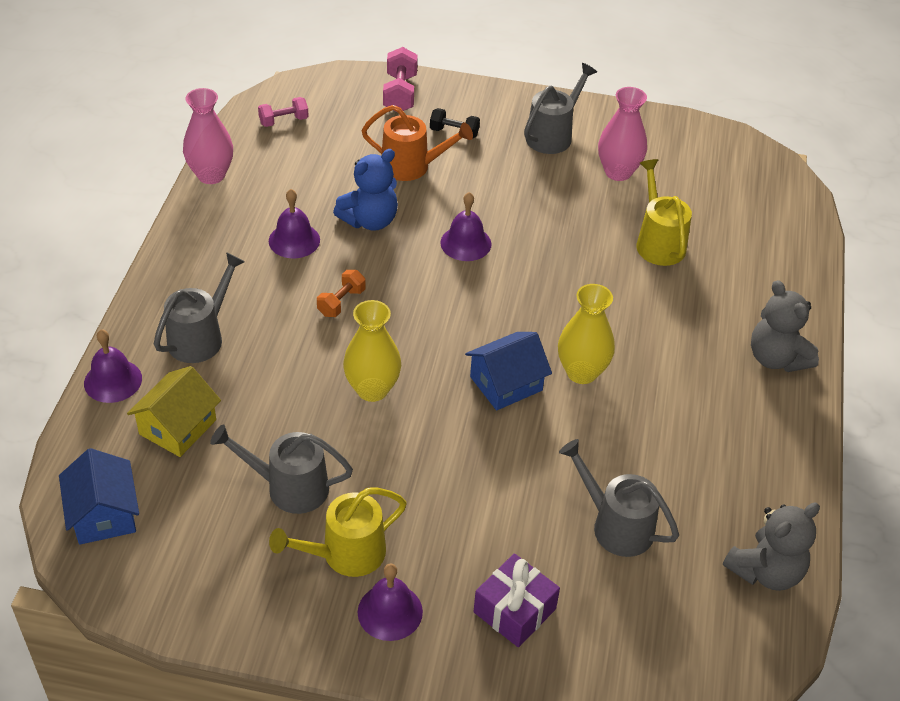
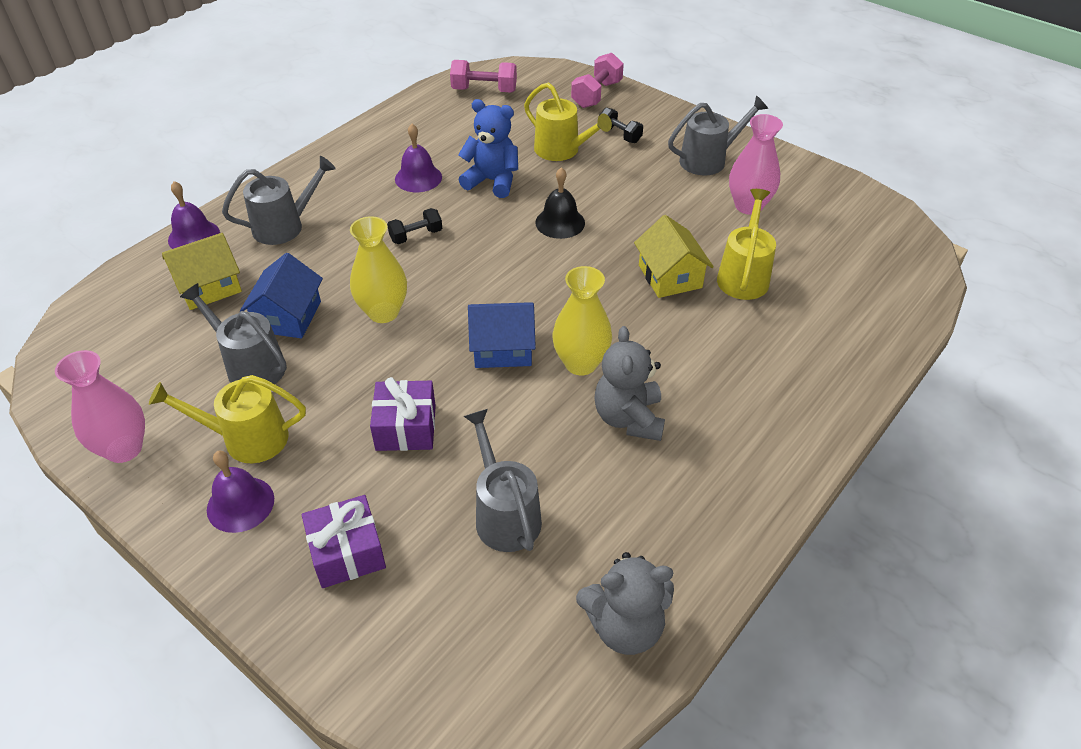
camera: 30 degrees right, 0 degrees up
blue house [59,448,139,545] -> blue house moved to [240,253,323,338]
pink vase [183,88,233,184] -> pink vase moved to [55,350,145,463]
pink dumbbell [258,97,309,127] -> pink dumbbell [450,60,517,92], size x1.50
orange dumbbell [317,270,366,317] -> black dumbbell [387,208,442,244]
blue teddy bear [333,149,398,231] -> blue teddy bear turned 150 degrees counterclockwise [458,99,518,198]
orange watering can [361,105,473,181] -> yellow watering can [524,83,612,161]
purple bell [440,192,492,261] -> black bell [535,167,585,239]
grey teddy bear [751,280,819,372] -> grey teddy bear moved to [595,326,665,441]
none -> purple gift [370,377,436,451]
none -> yellow house [634,215,714,298]

